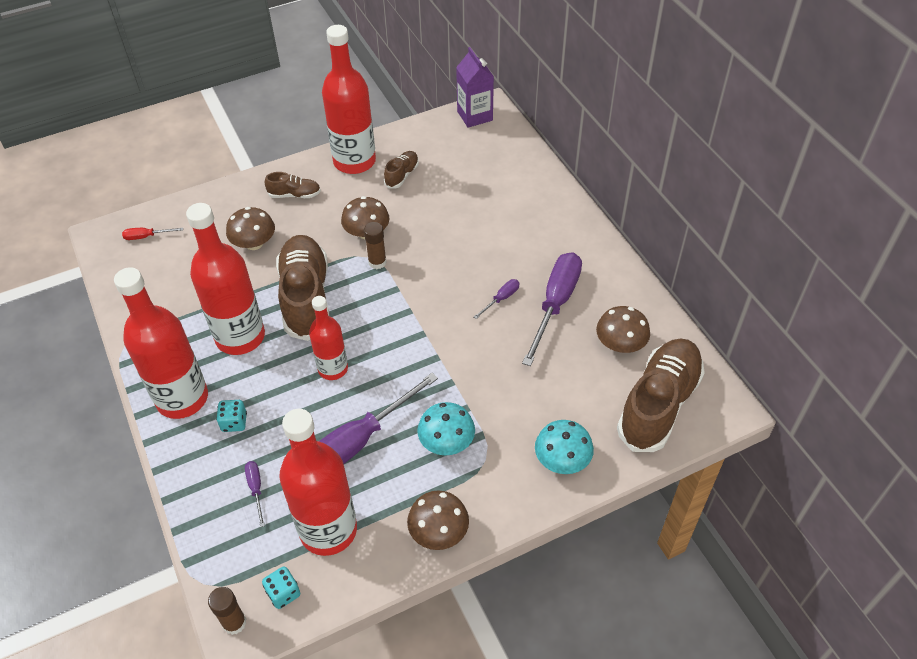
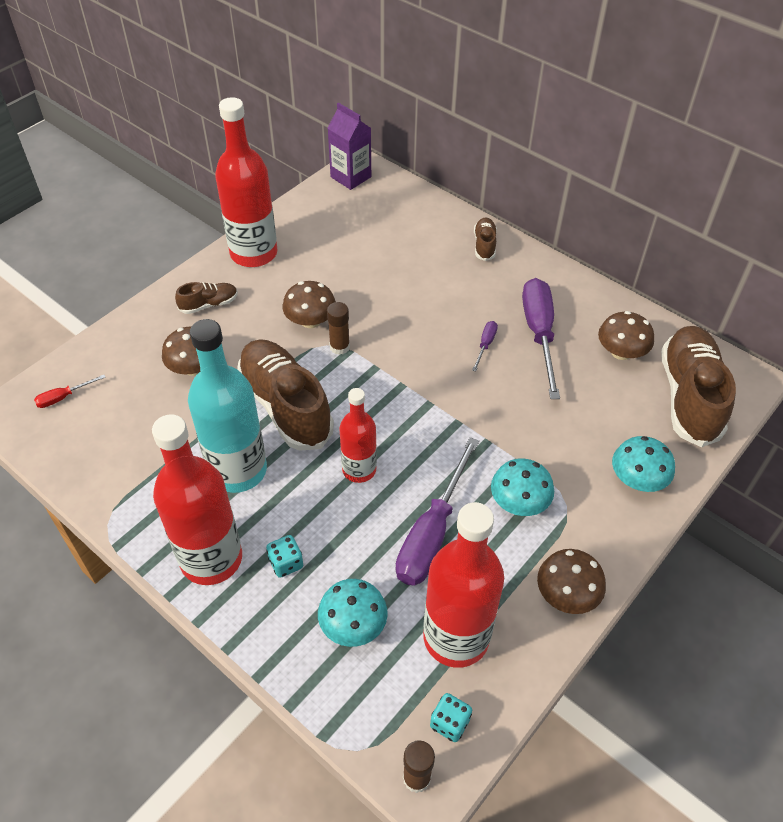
camera: 25 degrees left, 0 degrees up
red bottle [186,203,265,355] -> turquoise bottle [188,319,267,493]
purple screwdriver [245,461,265,527] -> turquoise mushroom [318,579,388,647]
brown shoe [384,151,419,189] -> brown shoe moved to [474,217,497,261]

